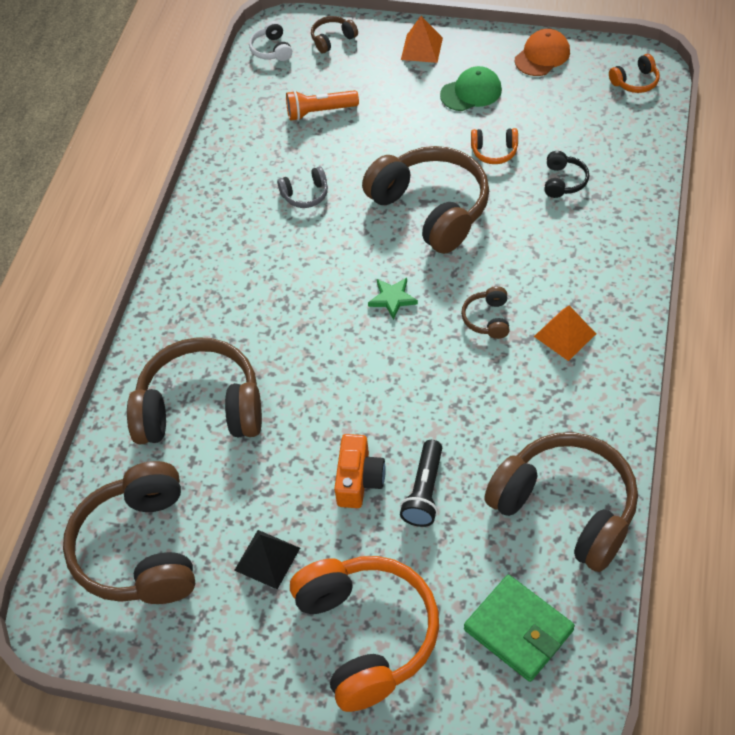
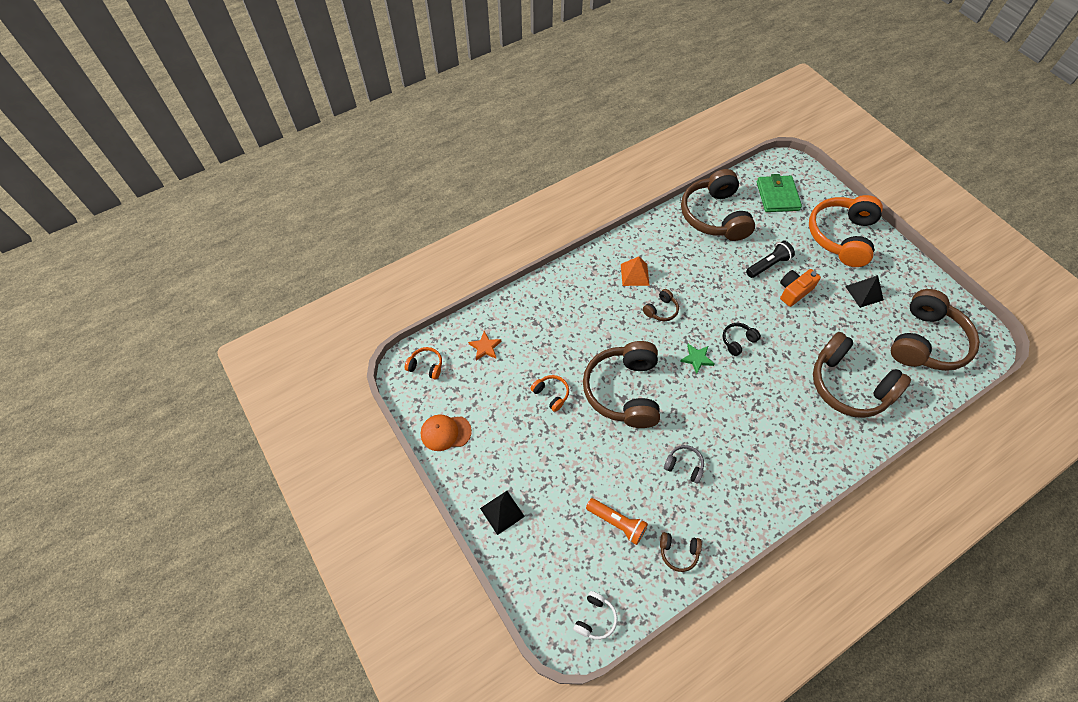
camera: 140 degrees left, 5 degrees up
brown headphones [311,16,358,53] -> brown headphones moved to [660,532,702,572]
orange pyramid [401,16,443,63] -> black pyramid [480,491,525,535]
green cap [440,66,502,111] -> none
black headphones [544,151,589,198] -> black headphones moved to [723,323,761,356]
none -> orange star [468,331,501,360]

